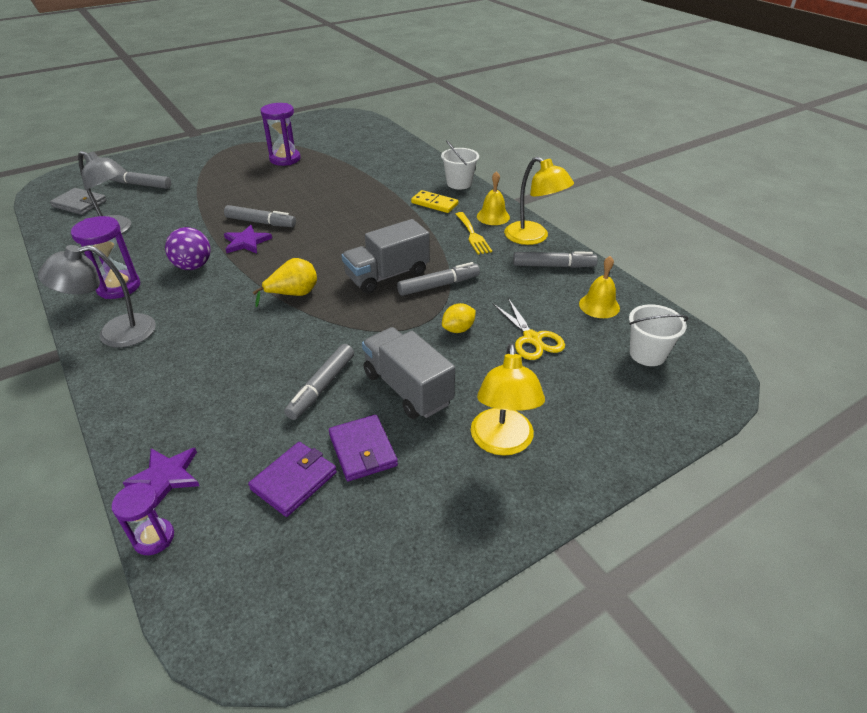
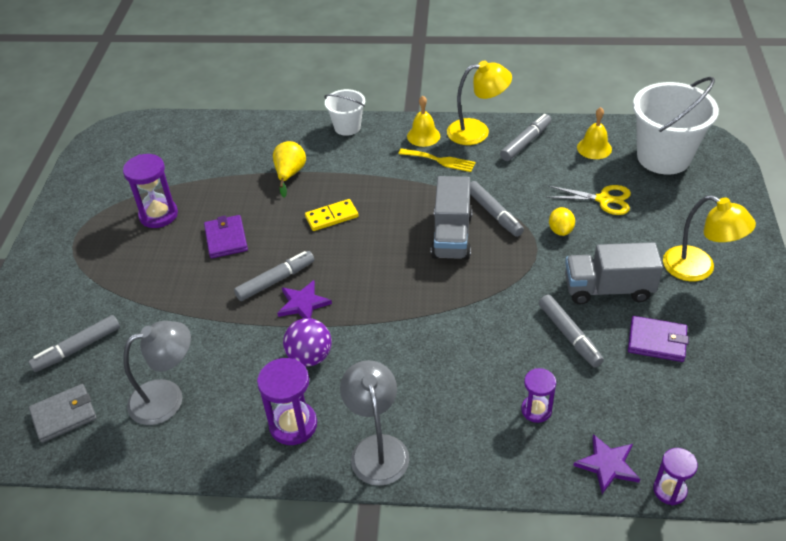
camera: 50 degrees left, 5 degrees up
grey lamp [38,245,156,348] -> grey lamp turned 150 degrees clockwise [340,360,409,486]
purple wallet [248,442,337,517] -> purple wallet moved to [204,215,248,258]
yellow pear [252,258,317,307] -> yellow pear moved to [273,141,306,197]
grey marker [397,262,480,296] -> grey marker turned 135 degrees clockwise [470,181,524,237]
yellow domino [411,190,458,213] -> yellow domino moved to [305,199,359,231]
white bucket [629,304,689,366] -> white bucket [633,77,719,175], size x1.86
none -> purple hourglass [521,368,556,423]

